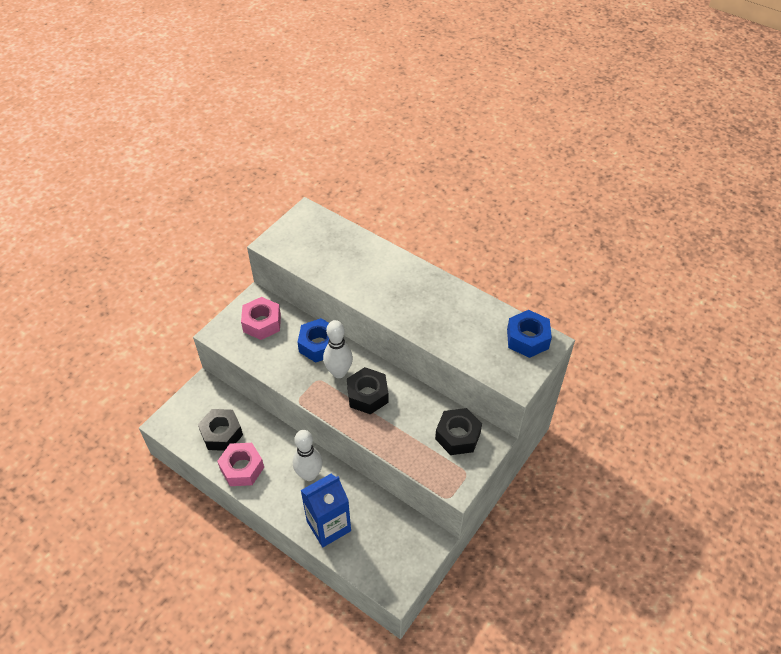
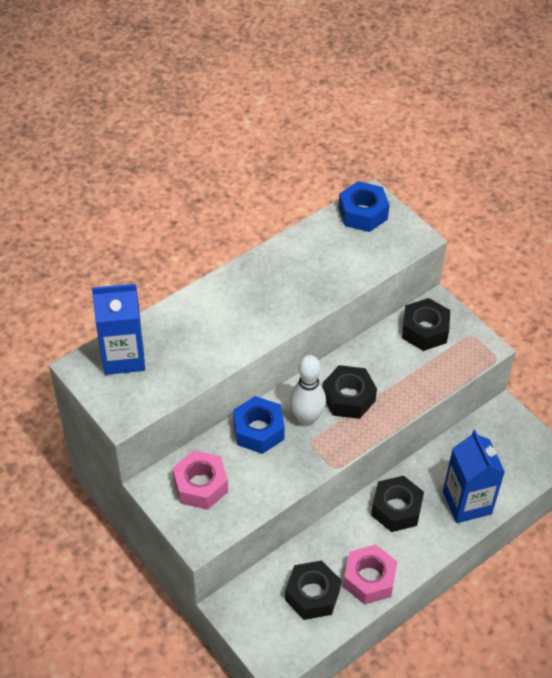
camera: 75 degrees left, 0 degrees up
white bowling pin [293,430,323,481] -> black nut [371,476,424,532]
none -> blue carton [92,284,145,375]

